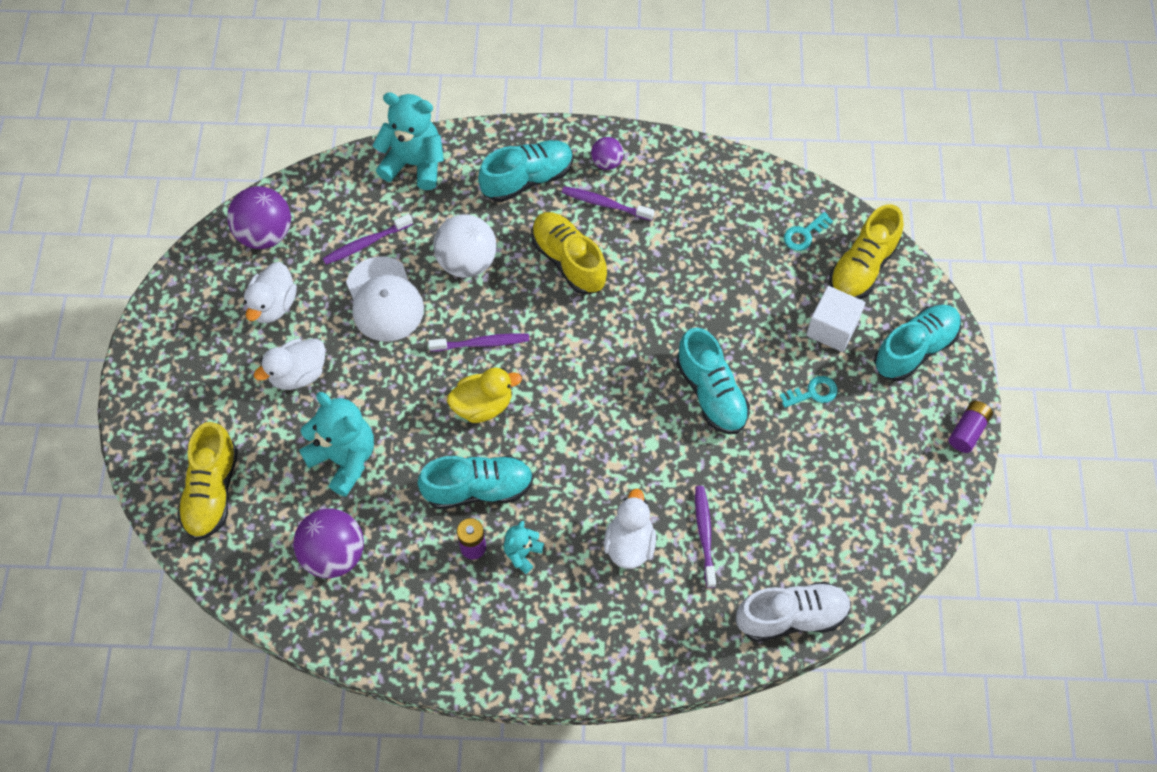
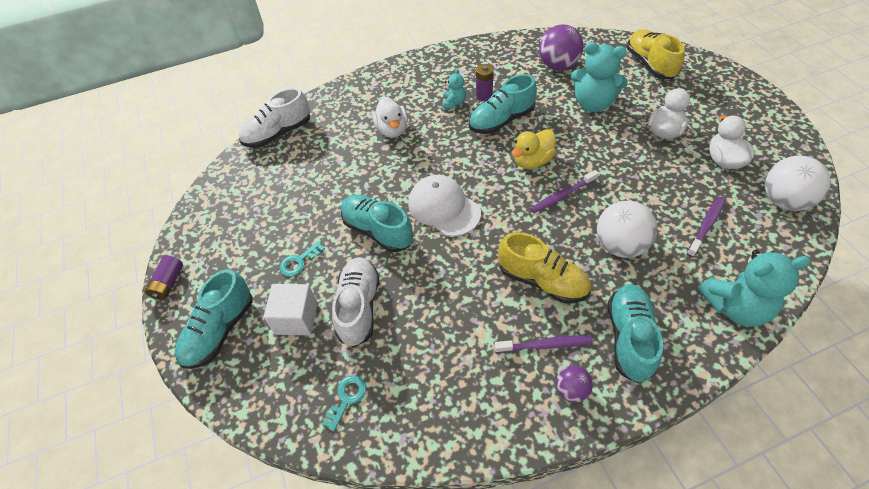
camera: 160 degrees right, 10 degrees down
purple ball [227,186,291,249] -> white ball [765,156,831,211]
white cap [346,256,424,341] -> white cap moved to [408,175,481,237]
turquoise shoe [478,140,573,202] -> turquoise shoe turned 150 degrees clockwise [608,284,663,383]
purple toothbrush [695,486,716,588] -> none
yellow shoe [829,204,904,299] -> none
none -> white shoe [332,257,379,347]

